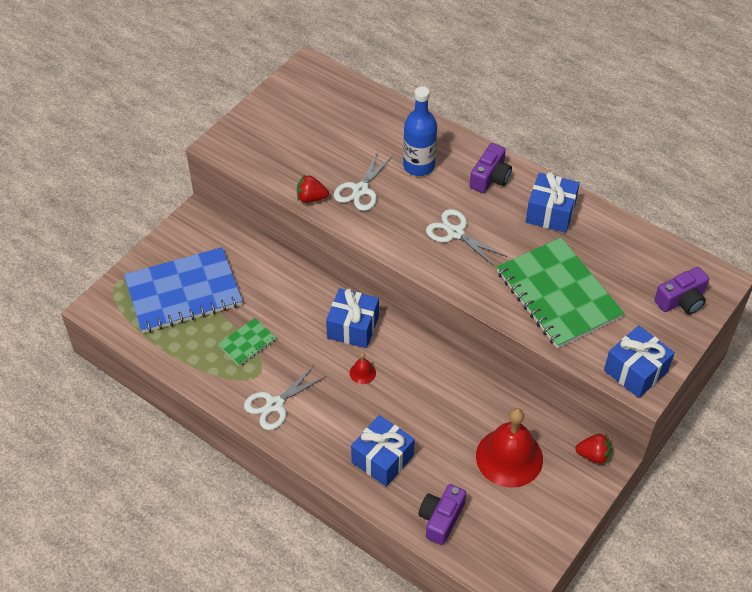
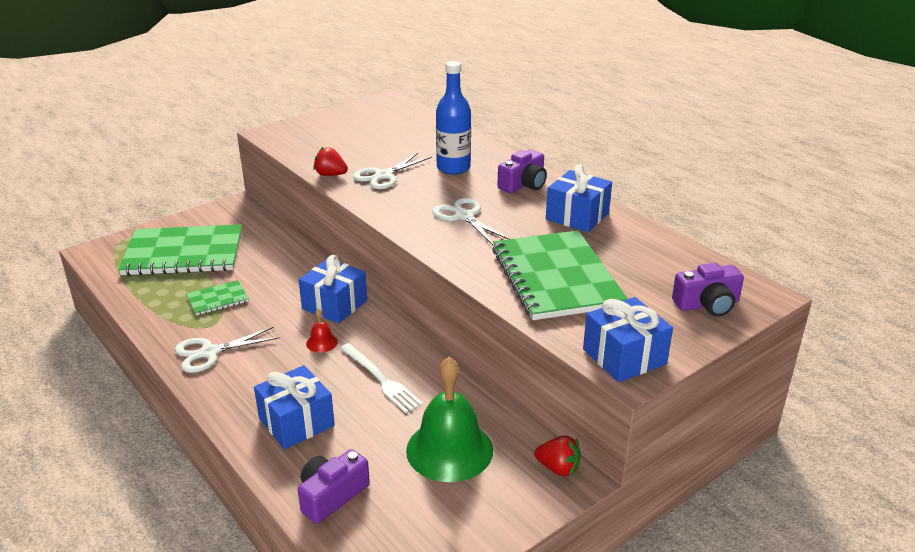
camera: 15 degrees right, 20 degrees down
blue notebook [124,247,243,333] -> green notebook [118,224,242,276]
red bell [476,408,543,488] -> green bell [406,357,493,482]
none -> white fork [340,343,423,413]

